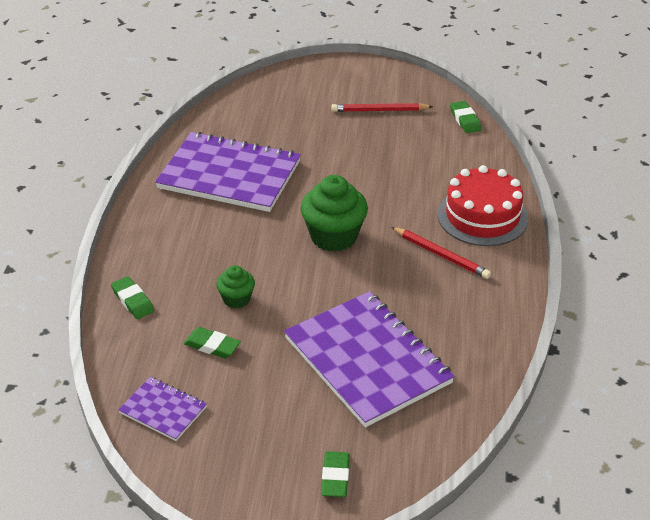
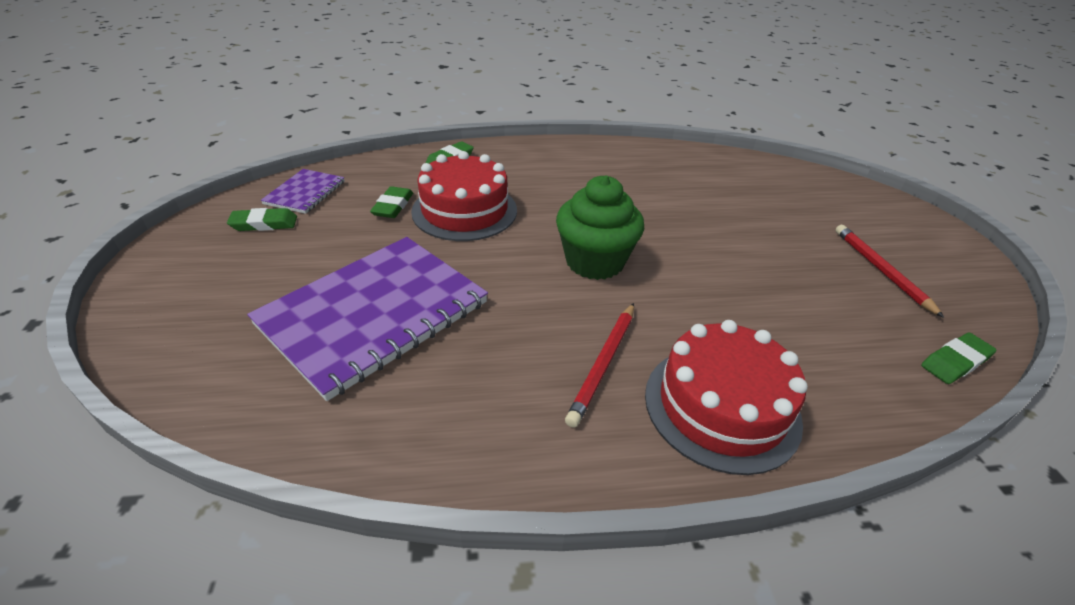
camera: 75 degrees right, 0 degrees up
purple notebook [155,132,301,212] -> none
green cupcake [216,265,255,309] -> red cake [411,151,517,241]
green eraser [321,451,350,497] -> green eraser moved to [227,208,297,231]

